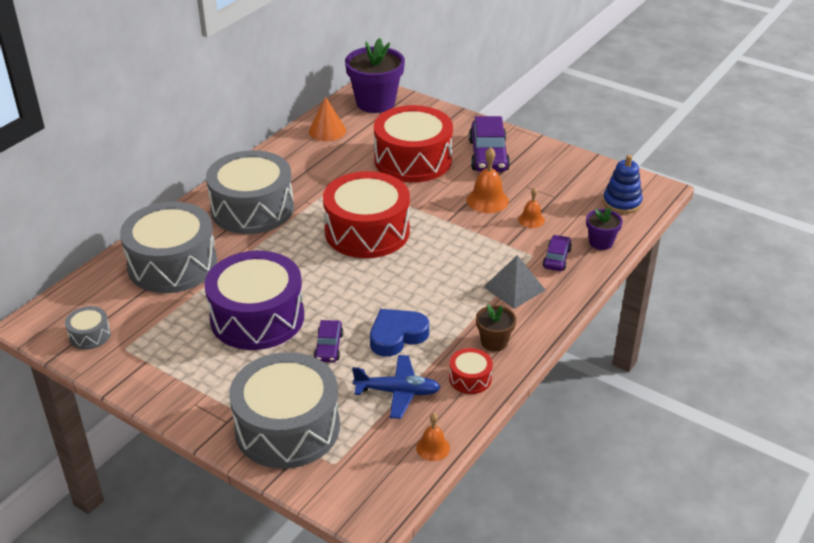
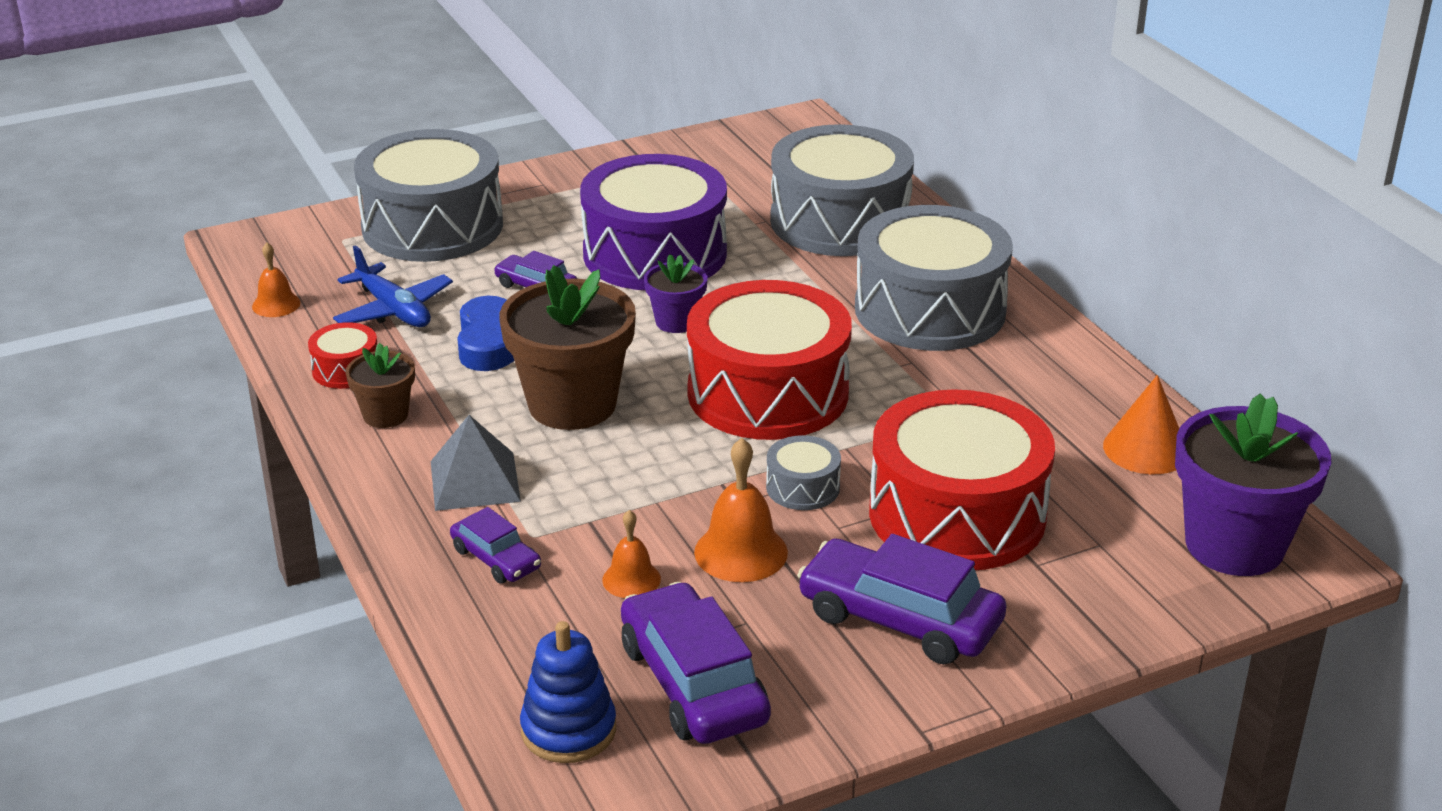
camera: 120 degrees right, 5 degrees down
grey drum [65,306,111,349] -> grey drum moved to [766,435,841,510]
blue plane [352,355,441,419] -> blue plane turned 75 degrees counterclockwise [333,245,453,327]
purple flower pot [586,207,623,250] -> purple flower pot moved to [644,254,708,333]
none -> brown flower pot [499,265,636,430]
none -> purple car [621,582,771,744]

